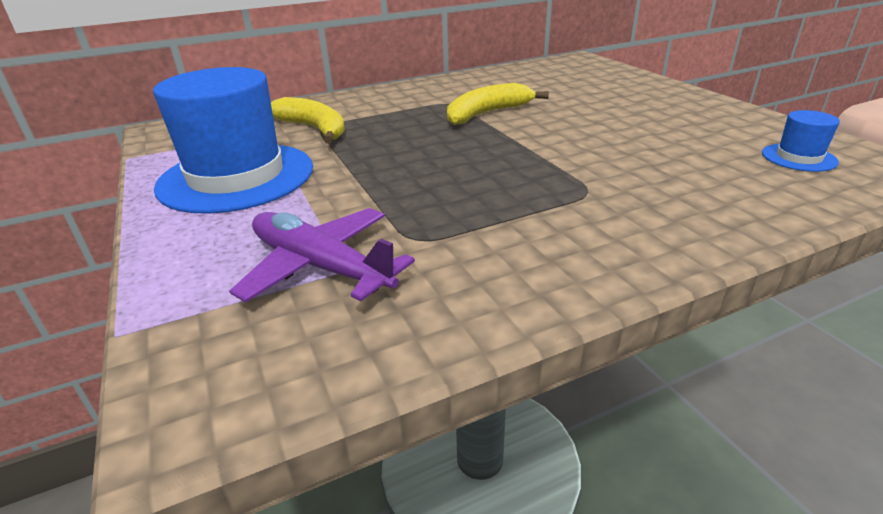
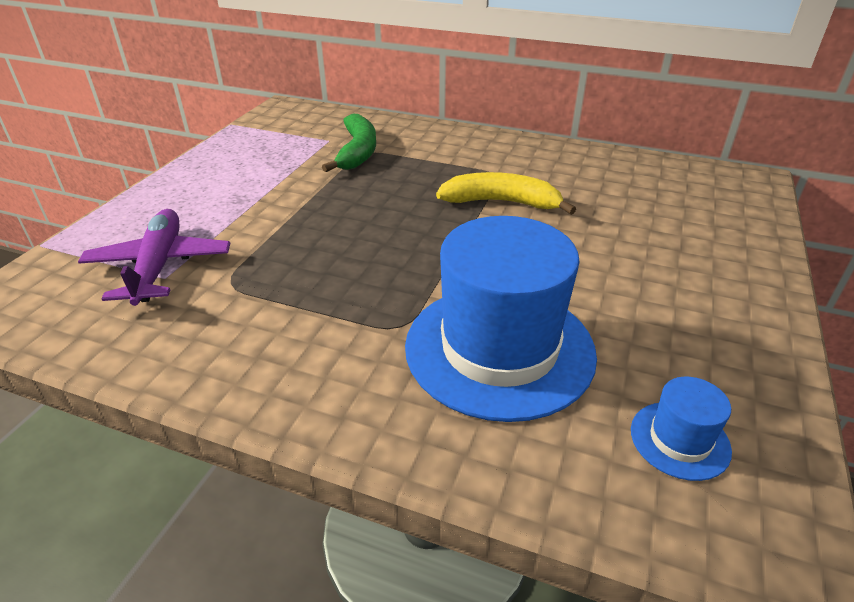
camera: 45 degrees right, 5 degrees up
blue hat [153,67,313,213] -> blue hat moved to [405,216,597,422]
yellow banana [271,97,345,144] -> green banana [322,114,376,172]

